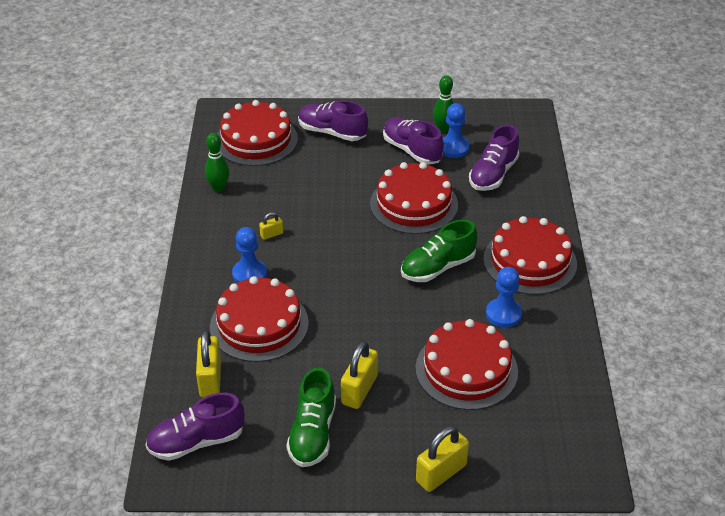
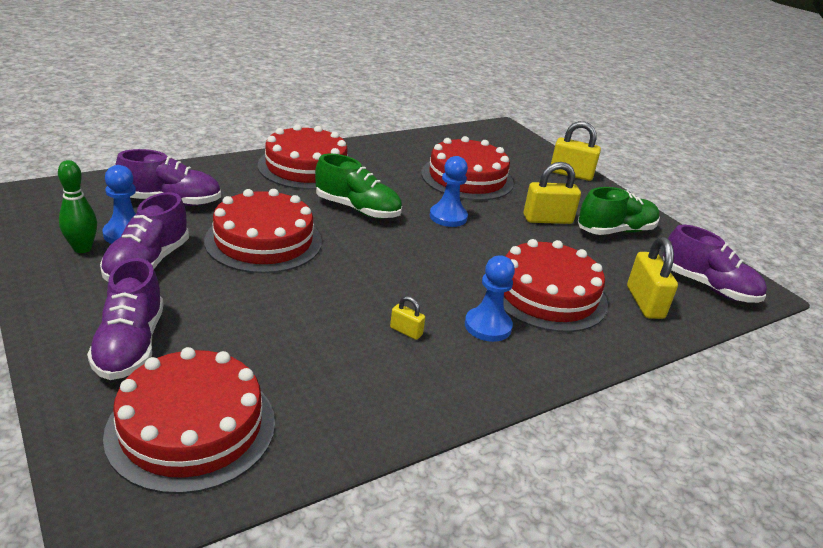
camera: 125 degrees left, 10 degrees down
yellow padlock [196,330,221,398] -> yellow padlock turned 60 degrees counterclockwise [627,237,678,319]
green bowling pin [205,133,229,192] -> none
blue pawn [486,267,522,327] -> blue pawn moved to [430,156,468,227]

